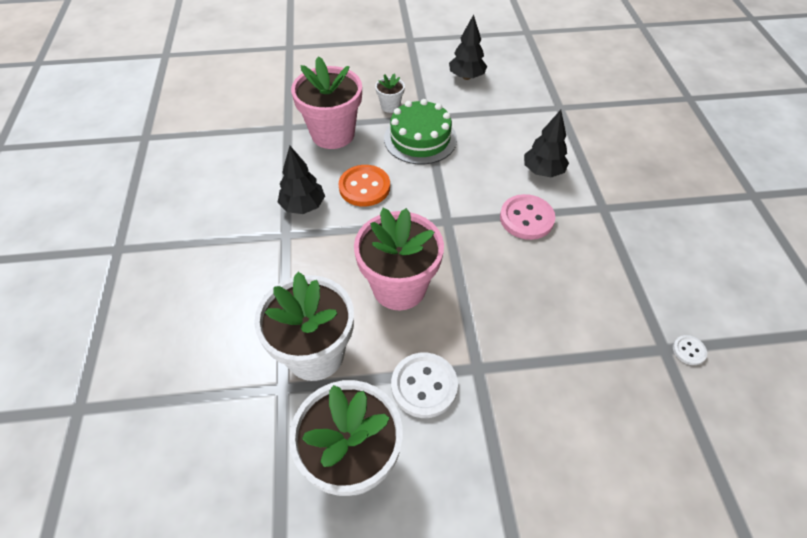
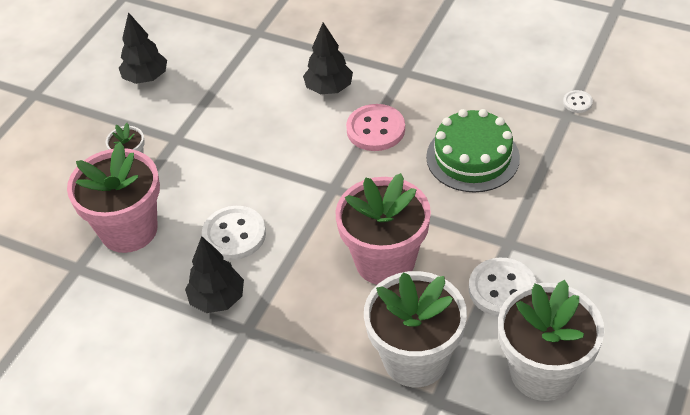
camera: 55 degrees left, 5 degrees down
orange button [338,165,390,207] -> white button [202,206,266,260]
green cake [384,99,457,164] -> green cake moved to [426,109,520,192]

